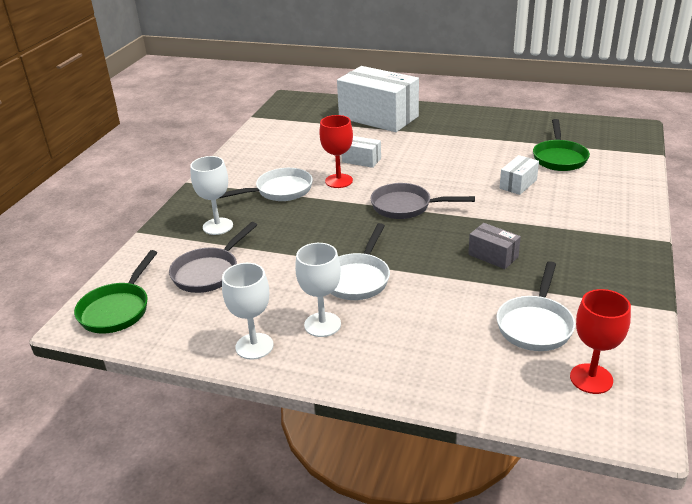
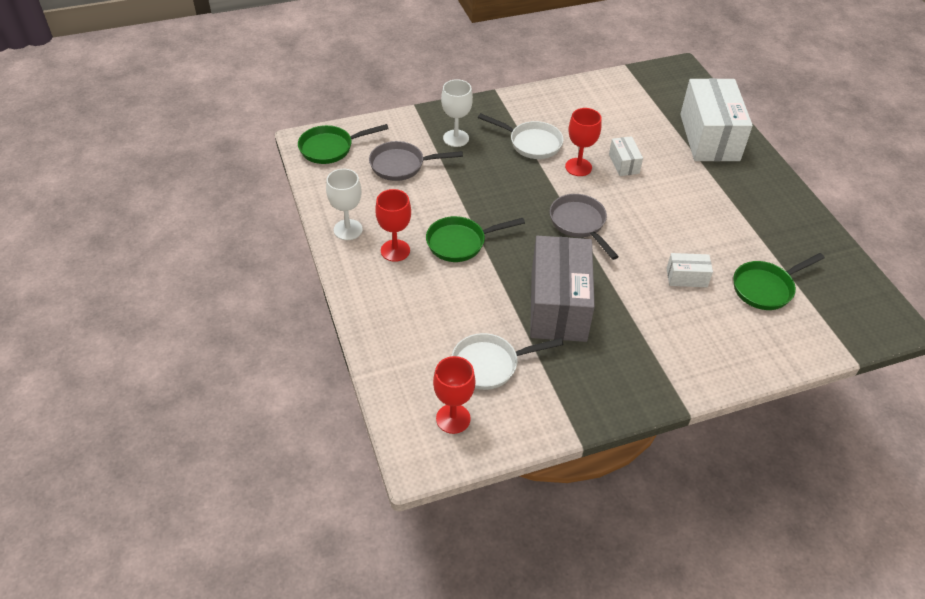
camera: 50 degrees right, 15 degrees up
white goblet [295,243,341,337] -> red goblet [375,189,411,262]
white pan [331,223,390,300] -> green pan [426,216,525,262]
grey box [468,223,521,269] -> grey box [530,236,595,342], size x2.25

